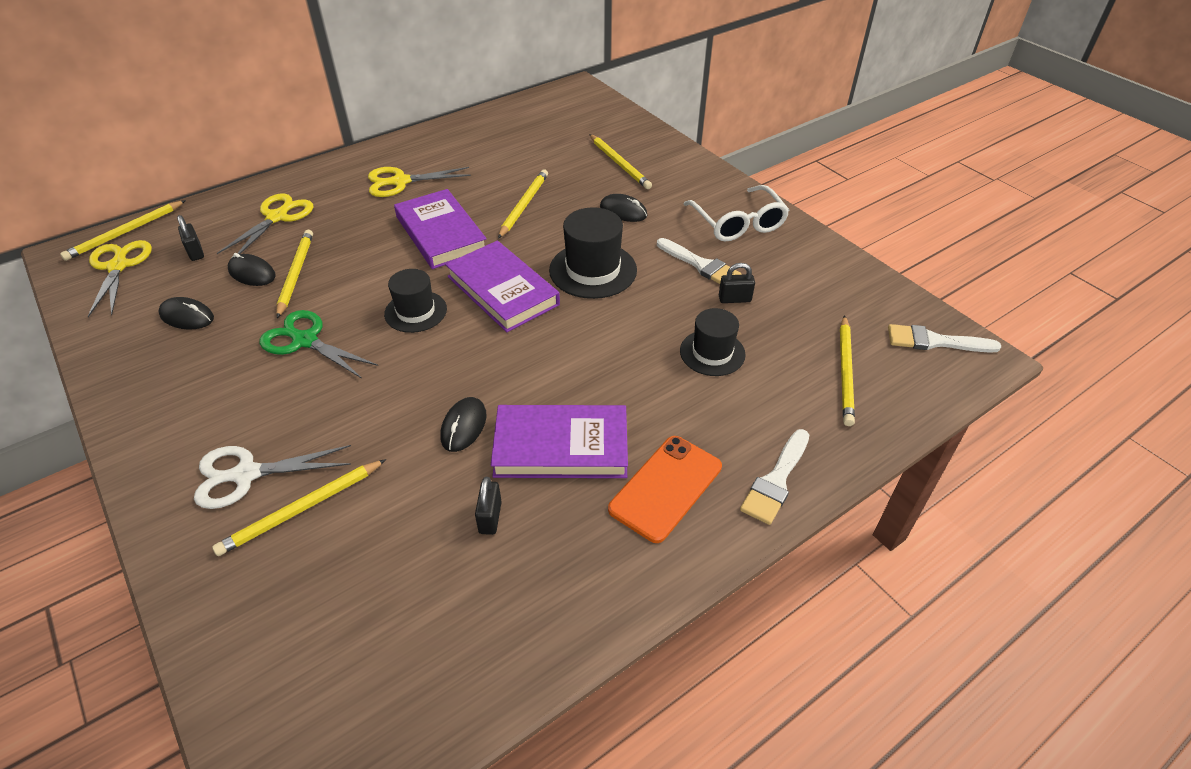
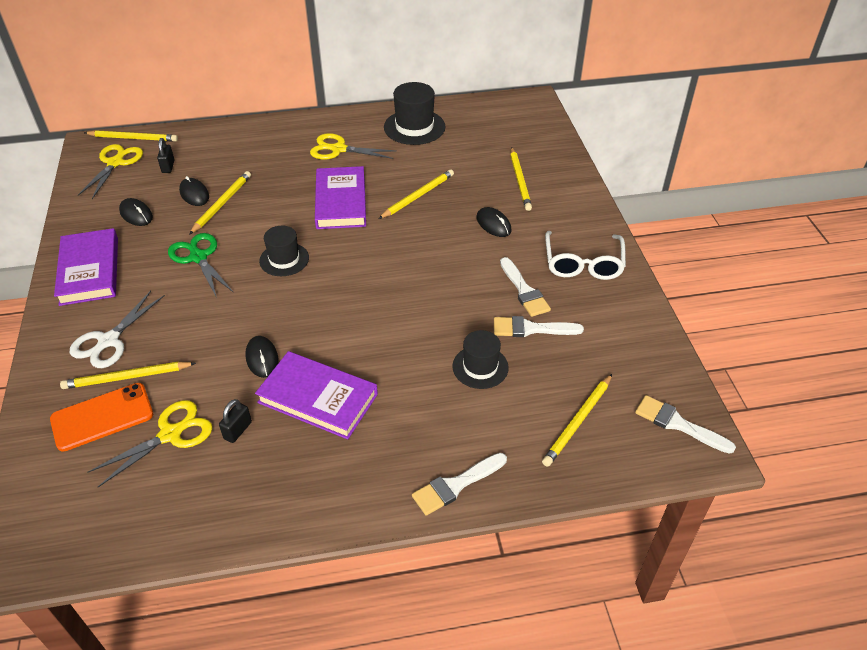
camera: 25 degrees right, 0 degrees up
yellow pencil [60,200,186,261] -> yellow pencil turned 150 degrees counterclockwise [84,130,178,142]
white scissors [194,445,351,509] -> white scissors turned 75 degrees counterclockwise [70,291,165,368]
yellow scissors [217,194,314,254] -> yellow scissors moved to [88,400,212,487]
black mouse [440,397,487,452] -> black mouse turned 60 degrees counterclockwise [245,336,279,378]
purple book [445,241,560,332] -> purple book moved to [54,228,118,306]
black hat [549,207,637,299] -> black hat moved to [384,82,445,145]
orange phone [608,436,722,543] -> orange phone moved to [50,383,153,452]
black padlock [719,263,755,303] -> white brush [494,316,584,337]

